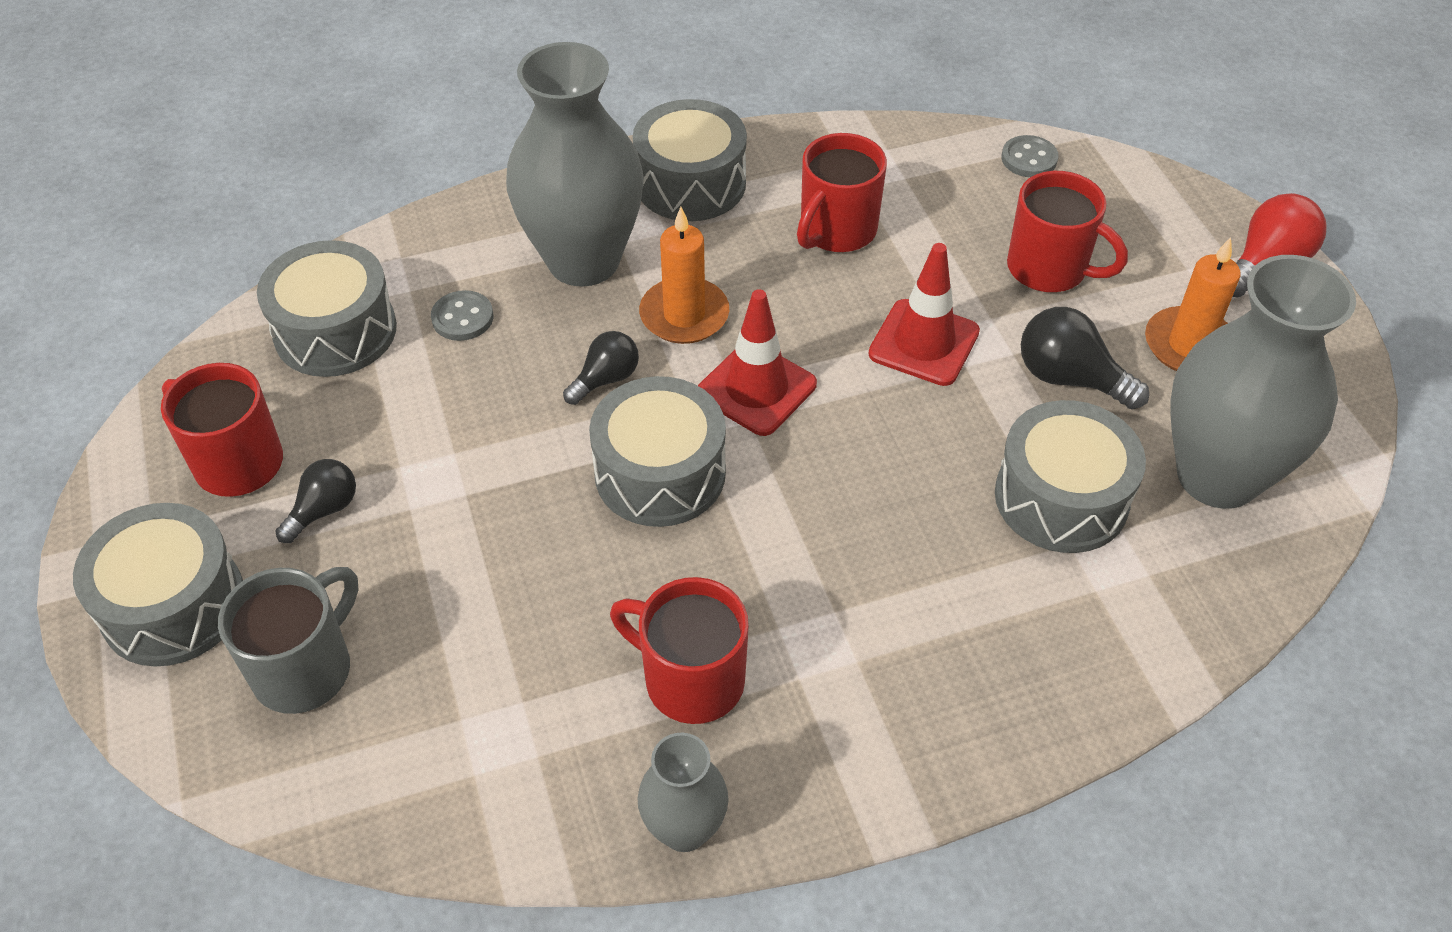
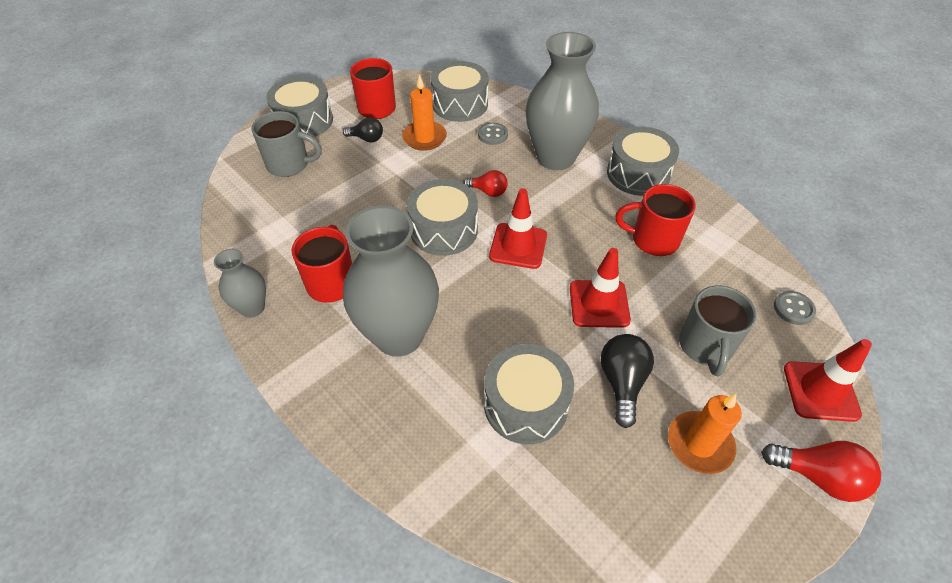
camera: 65 degrees right, 0 degrees up
black light bulb [563,331,639,405] -> red light bulb [463,170,508,197]
orange candle [639,207,729,344] -> orange candle moved to [402,74,447,151]
red mug [1007,171,1128,292] -> grey mug [679,285,757,376]
grey vase [1170,255,1356,509] -> grey vase moved to [343,206,439,357]
none -> red traffic cone [784,339,872,422]

